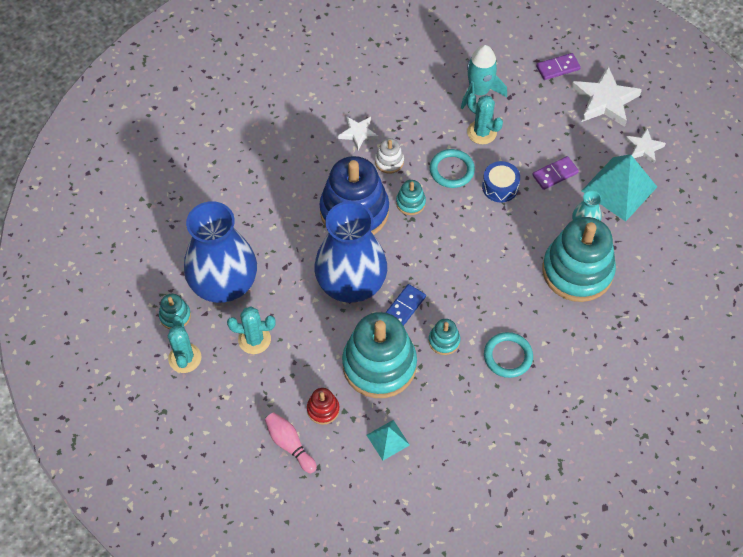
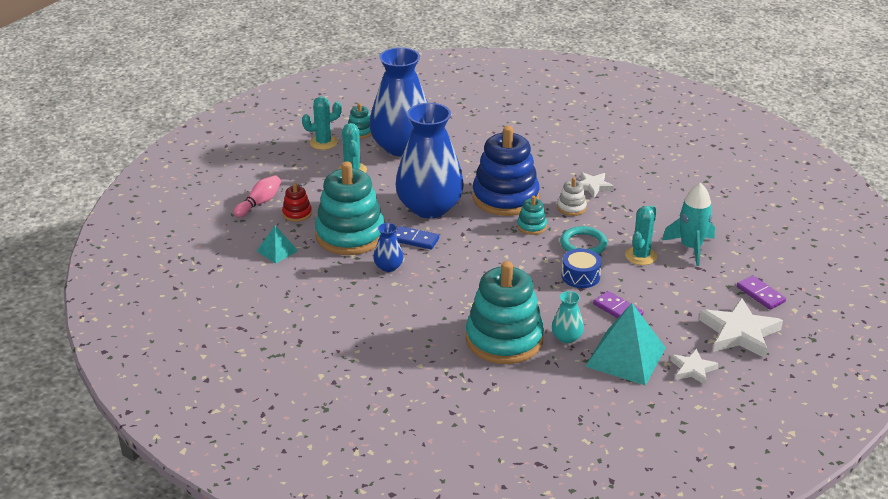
camera: 75 degrees right, 25 degrees down
turquoise stacking toy [429,319,460,355] -> blue vase [373,223,403,272]
turquoise ring [484,332,533,378] -> none

